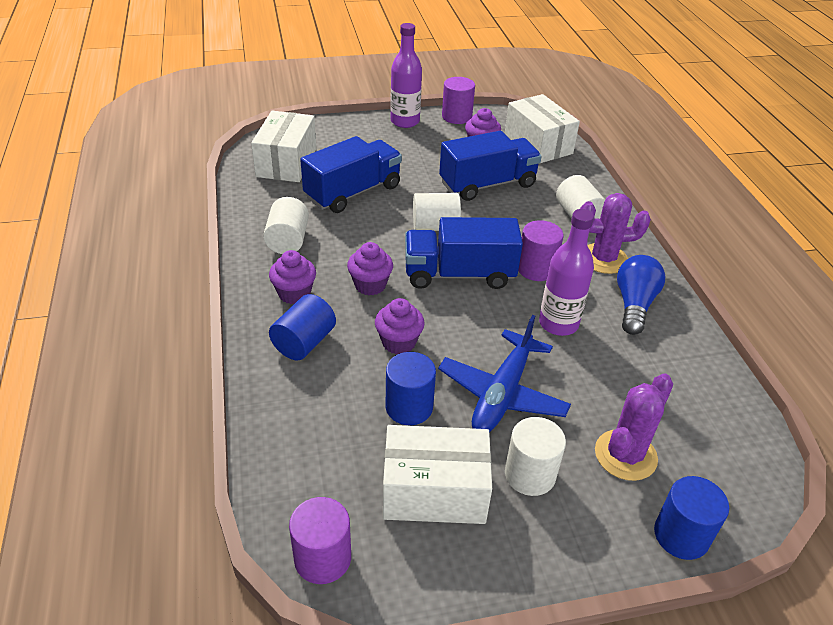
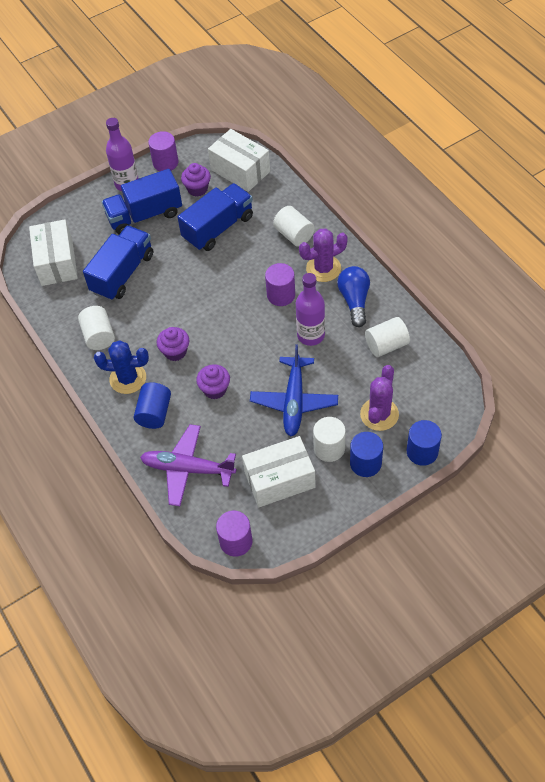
camera: 15 degrees left, 15 degrees up
purple cupcake [269,250,316,304] -> blue cactus [94,340,149,394]
blue cylinder [386,352,436,425] -> blue cylinder moved to [350,432,383,477]
blue truck [405,217,523,289] -> blue truck moved to [102,169,182,234]
white cylinder [413,193,461,231] -> white cylinder moved to [365,317,410,357]
none -> purple plane [140,424,236,506]

